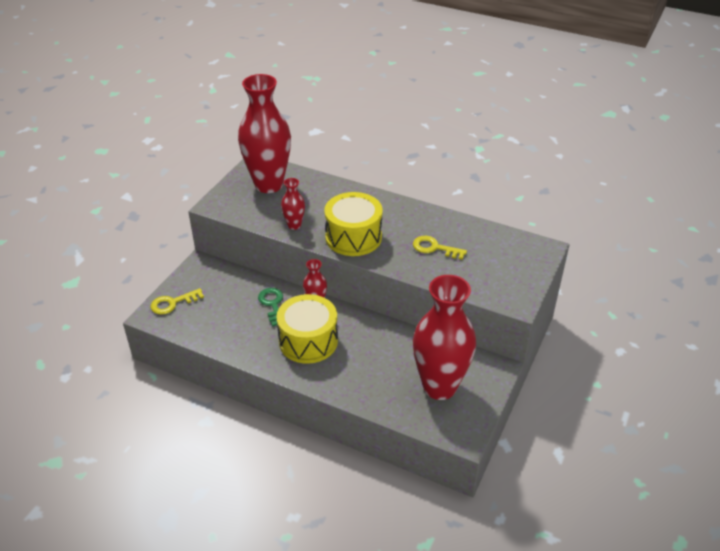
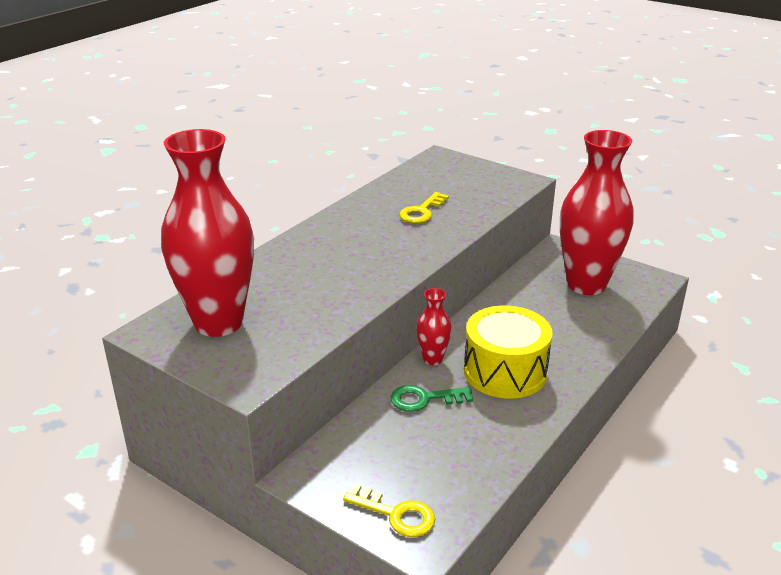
camera: 80 degrees left, 10 degrees down
yellow key [150,288,204,315] -> yellow key turned 45 degrees counterclockwise [343,484,435,537]
red vase [281,178,305,230] -> none
yellow drum [325,192,383,256] -> none

